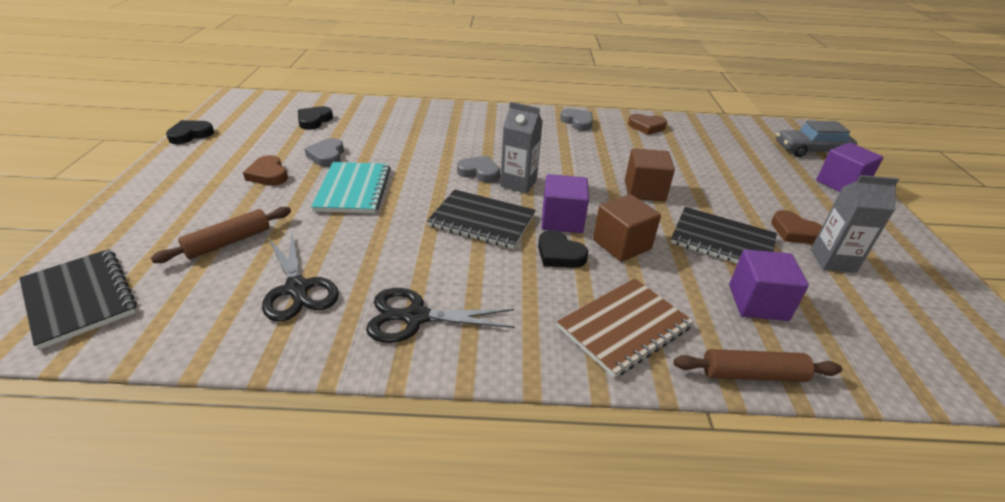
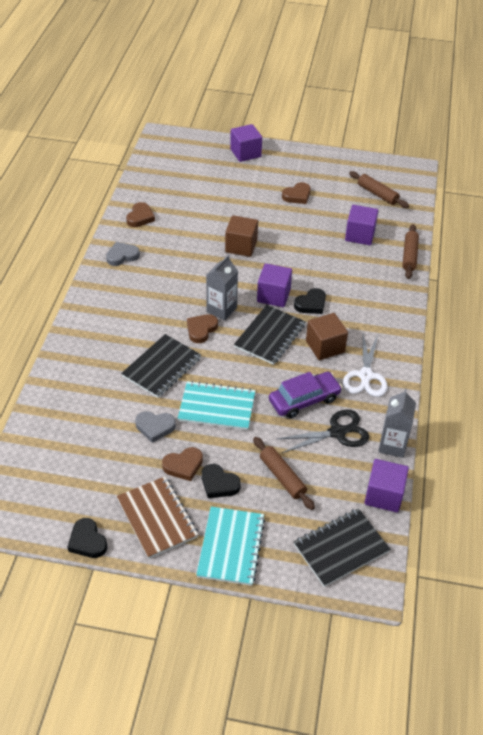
camera: 80 degrees left, 10 degrees up
black heart [298,106,333,130] -> black heart moved to [202,464,241,498]
black scissors [366,288,515,343] -> white scissors [343,334,388,397]
grey heart [457,156,500,183] -> brown heart [187,314,218,343]
brown notebook [557,278,694,378] -> brown notebook moved to [117,476,199,559]
brown cube [593,194,661,262] -> brown cube moved to [306,313,348,360]
black notebook [671,207,777,264] -> black notebook moved to [121,334,201,398]
grey car [776,121,857,157] -> none
grey carton [811,175,899,273] -> grey carton moved to [378,389,416,458]
none -> turquoise notebook [196,507,265,586]
none -> purple car [269,372,342,418]
none -> brown rolling pin [349,171,409,208]
none -> purple cube [364,459,409,512]

